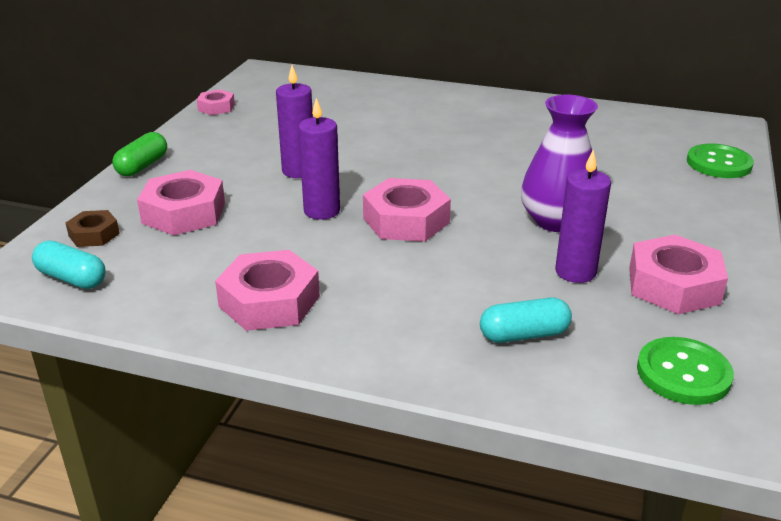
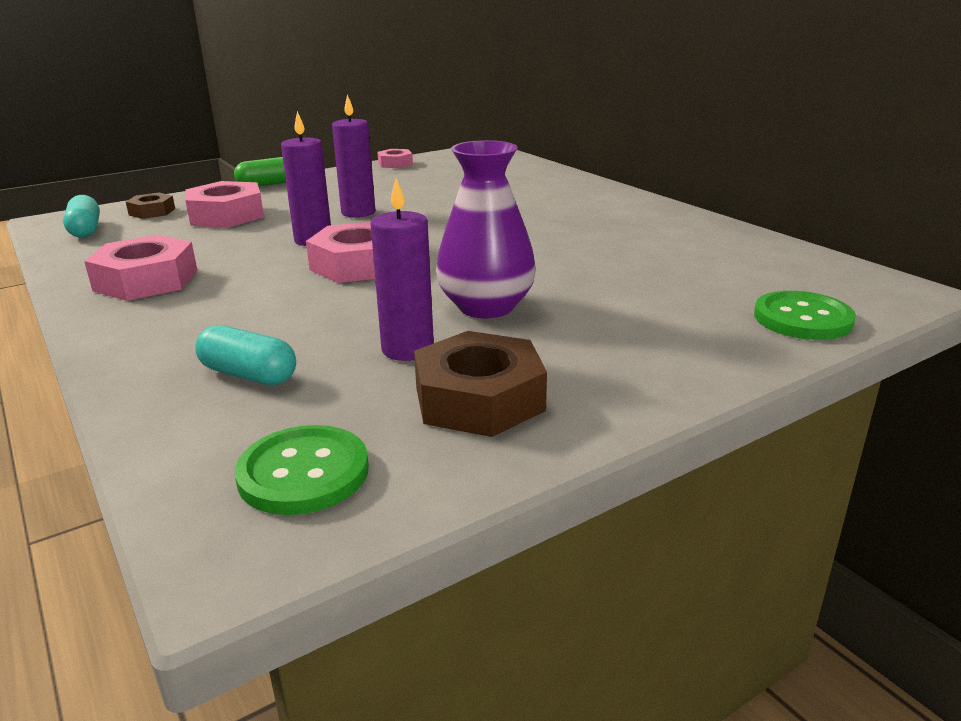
camera: 40 degrees right, 5 degrees down
pink nut [629,235,728,314] -> brown nut [414,331,547,437]

